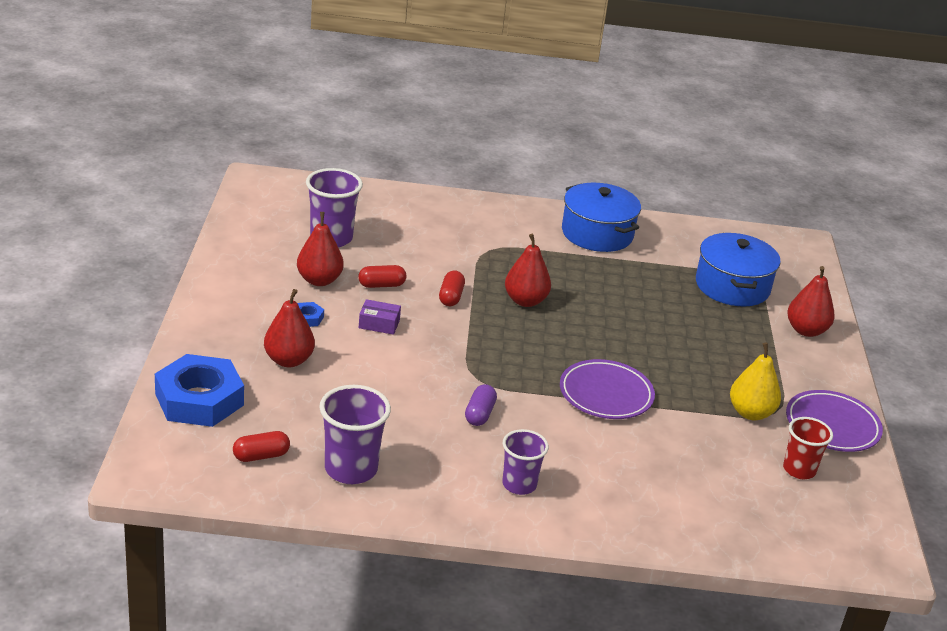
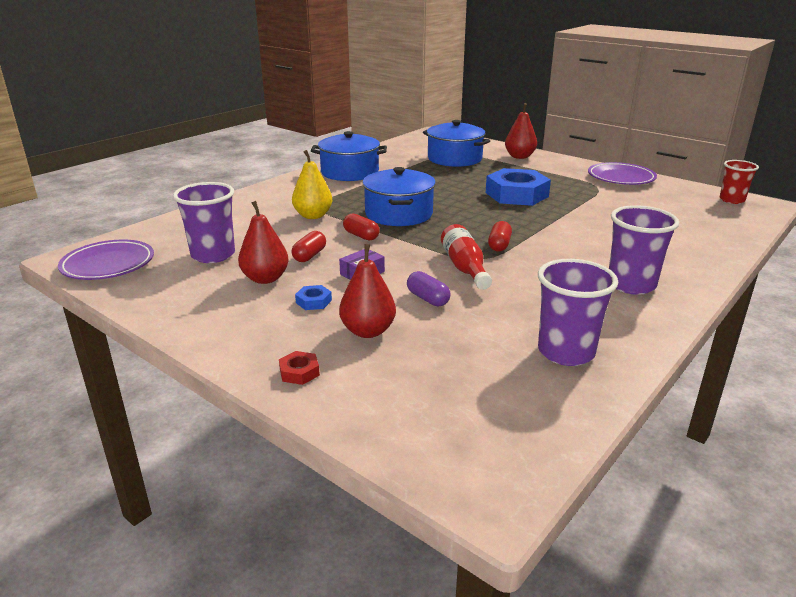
camera: 50 degrees left, 5 degrees down
blue nut [155,354,244,427] -> blue nut moved to [486,168,551,206]
red capsule [233,431,290,462] -> red capsule moved to [488,221,512,252]
purple capsule [465,384,497,426] -> purple capsule moved to [407,271,451,306]
purple cup [502,429,549,495] -> purple cup [609,205,679,295], size x1.51
red pear [505,234,551,307] -> blue pot [363,167,436,226]
purple plate [560,359,655,419] -> purple plate moved to [58,240,154,280]
yellow pear [730,343,781,420] -> yellow pear moved to [292,150,332,219]
red cup [783,417,833,479] -> red cup moved to [720,160,759,204]
none -> red nut [279,351,320,385]
none -> red bottle [441,224,492,290]

